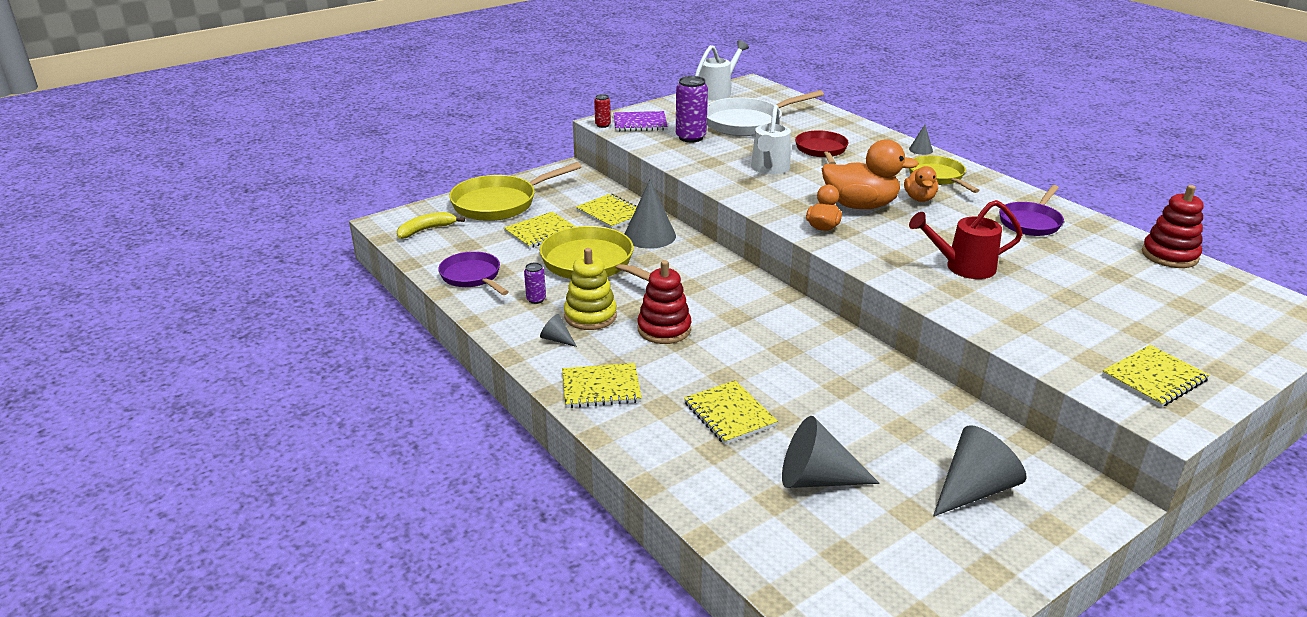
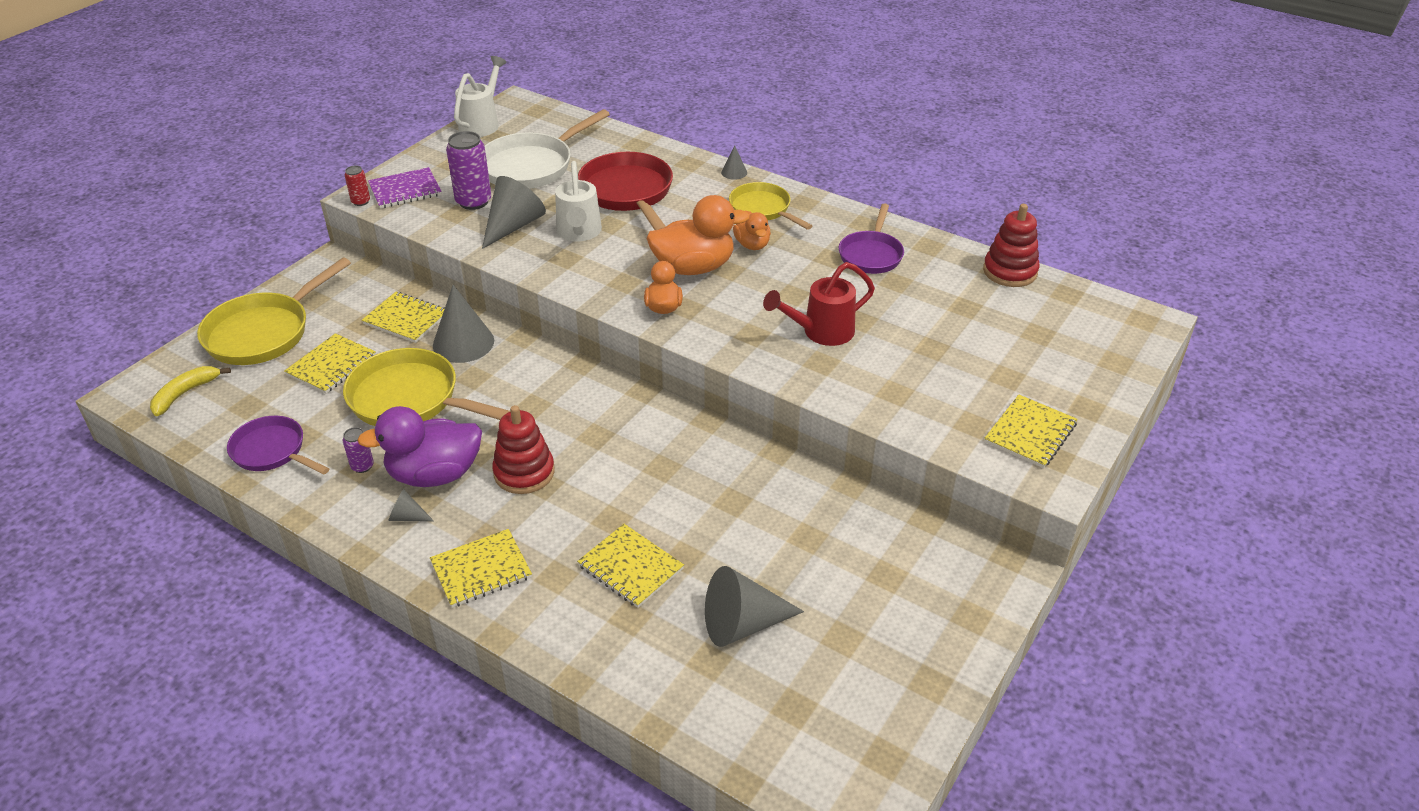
camera: 20 degrees left, 10 degrees up
yellow stacking toy [564,248,617,330] -> purple duck [357,406,482,487]
red pan [795,130,849,164] -> red pan [578,152,673,230], size x1.58
grey cone [933,425,1027,517] -> grey cone moved to [482,176,546,249]

